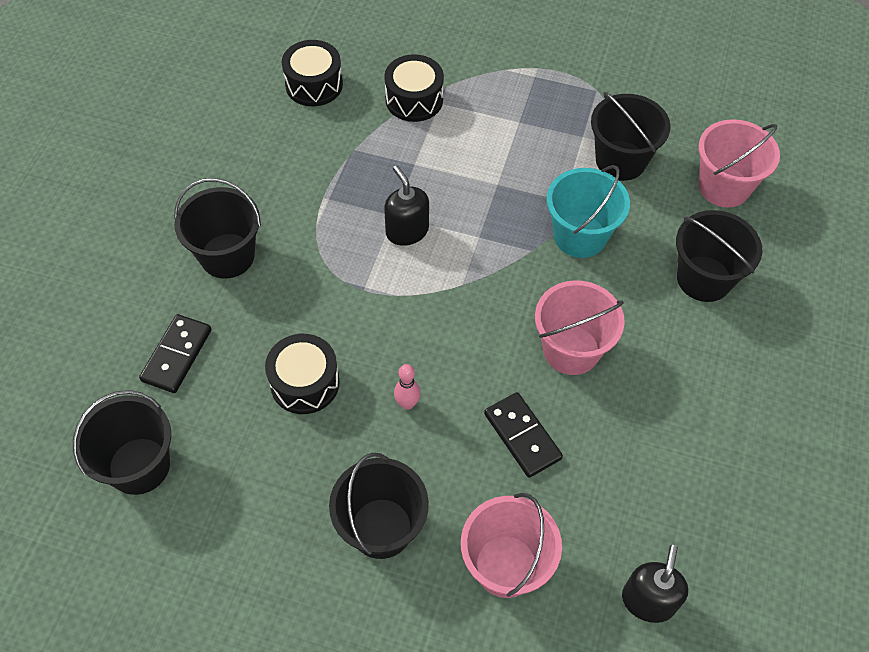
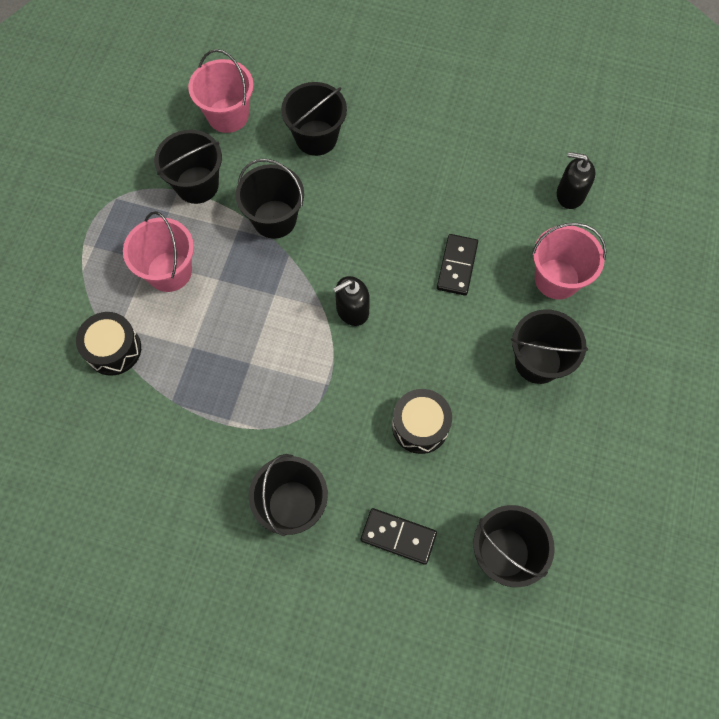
camera: 90 degrees left, 10 degrees up
black drum [282,40,343,106] -> none
black soap dispenser [384,165,429,246] -> black soap dispenser moved to [333,276,370,326]
pink bowling pin [394,364,421,410] -> none
black domino [484,392,563,478] -> black domino turned 45 degrees counterclockwise [437,234,478,296]
pink bucket [535,280,625,375] -> pink bucket moved to [123,211,194,292]
turquoise bucket [547,165,630,258] -> black bucket [236,159,304,239]

